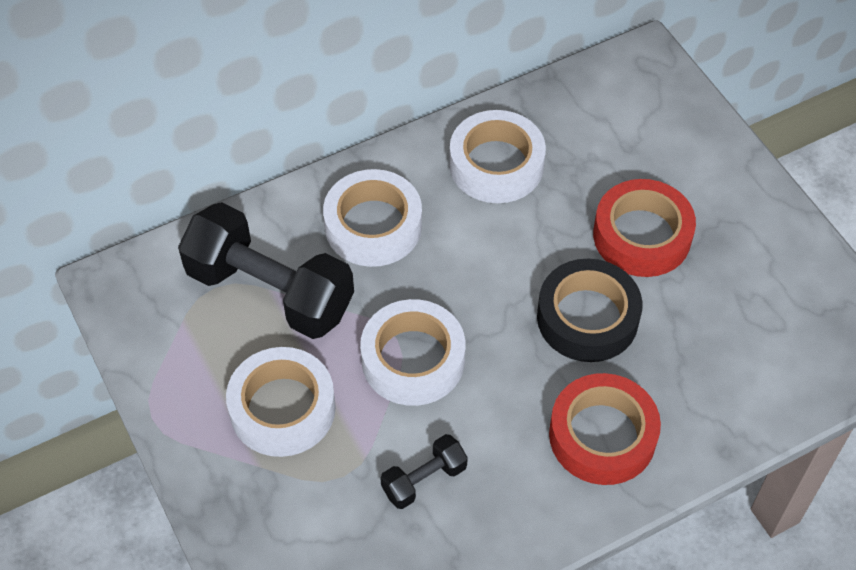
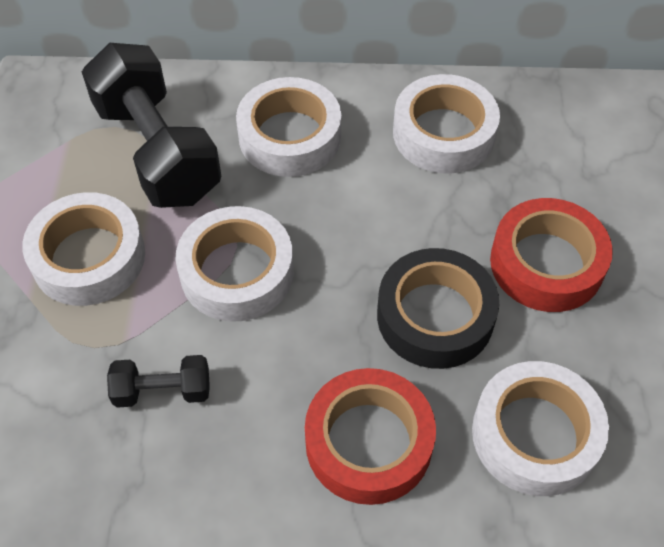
camera: 30 degrees right, 0 degrees up
none -> white tape [472,361,609,496]

